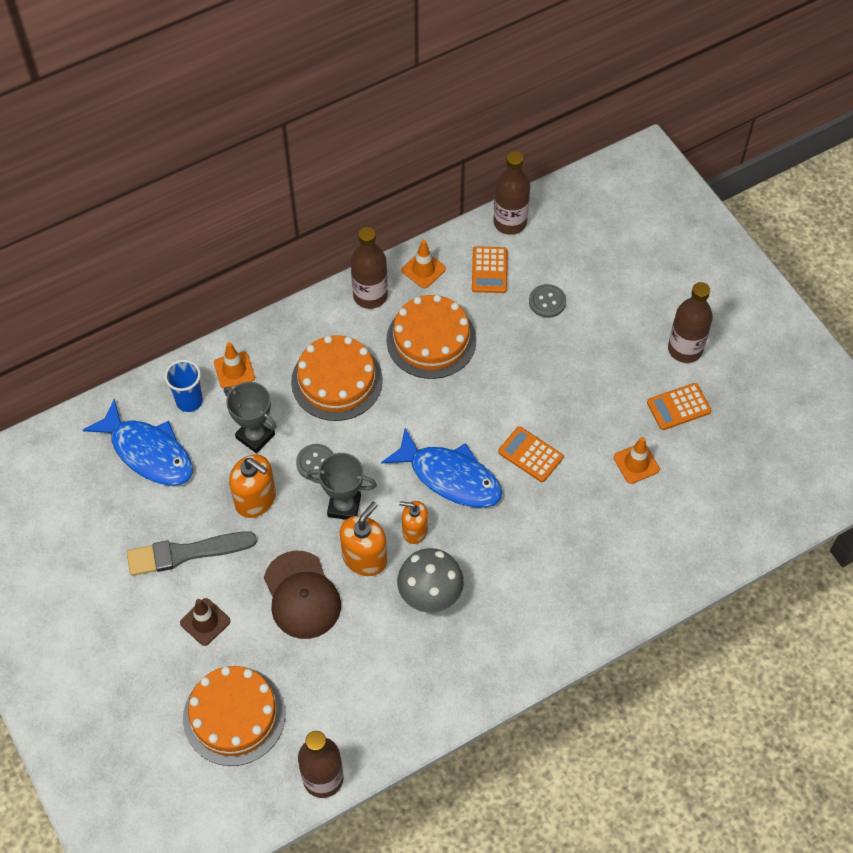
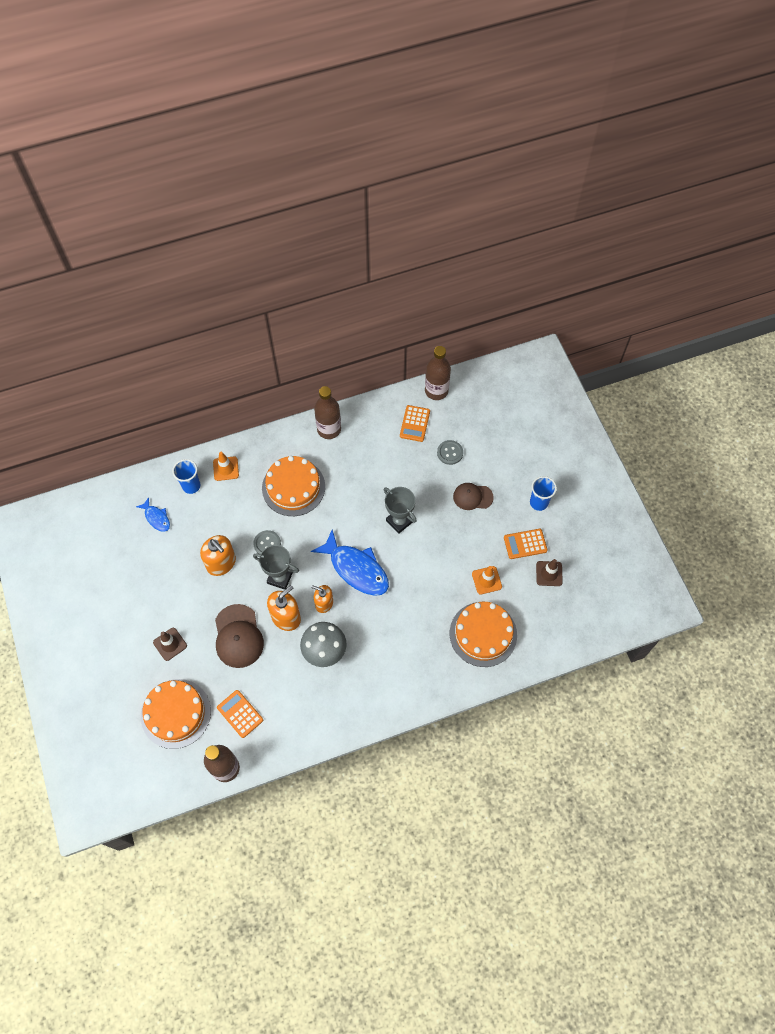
camera: 10 degrees right, 5 degrees up
blue fish [83,399,193,486] -> blue fish [136,497,170,532], size x0.51
grey brush [127,531,257,576] -> none
grey trophy [224,382,277,453] -> grey trophy moved to [384,487,417,534]
orange cake [386,294,476,379] -> orange cake moved to [450,602,517,667]
orange traffic cone [402,240,446,288] -> none
orange calculator [498,426,563,482] -> orange calculator moved to [217,690,263,738]
brown bottle [668,282,713,363] -> blue cup [530,476,557,511]
none -> brown cap [453,483,494,510]
none -> brown traffic cone [536,559,563,586]

